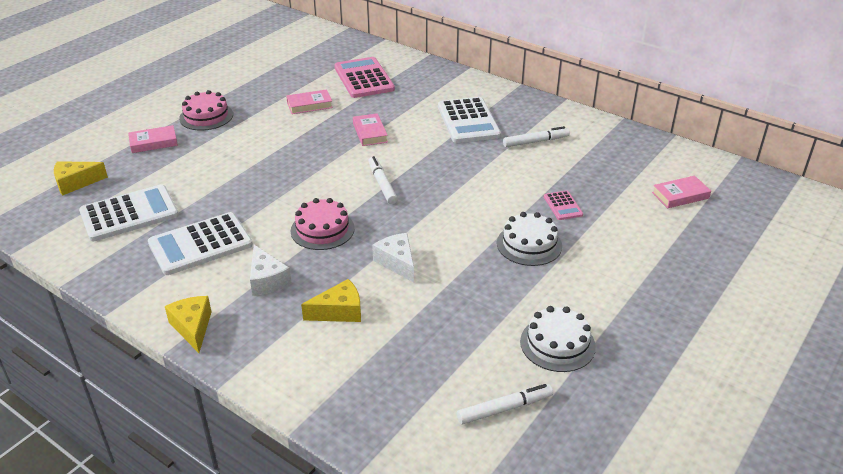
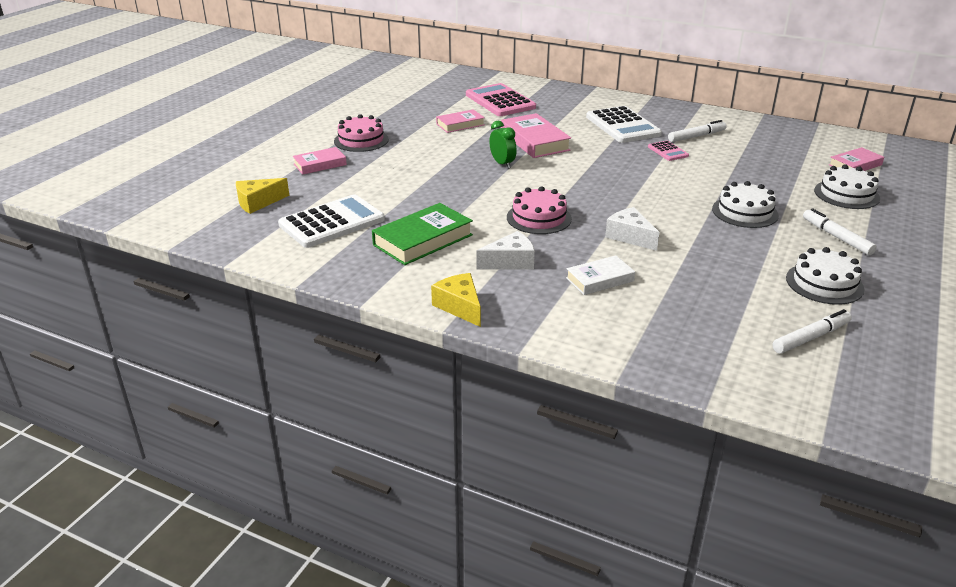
camera: 10 degrees left, 5 degrees down
white calculator [148,212,253,275] -> green book [372,203,473,265]
white cheese [250,245,292,296] -> white cheese turned 75 degrees counterclockwise [477,231,535,269]
yellow cheese [301,279,361,322] -> white book [566,255,635,295]
pink book [353,113,388,146] -> pink book [501,113,571,158], size x1.60
white marker [368,156,398,204] -> white marker moved to [803,208,877,255]
pink calculator [544,191,583,220] -> pink calculator moved to [648,141,689,161]
none -> green clock [489,121,517,169]
none -> white cake [814,164,880,209]

